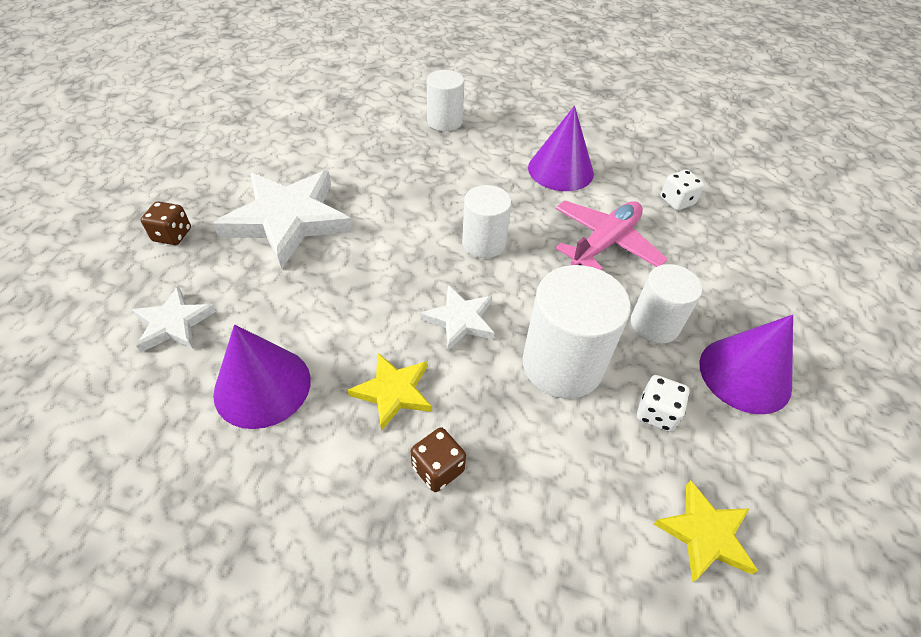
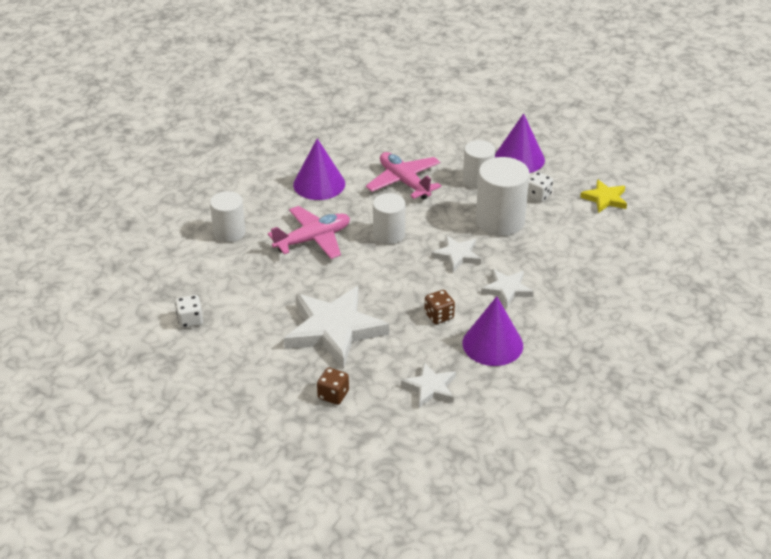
camera: 75 degrees left, 10 degrees down
yellow star [348,353,431,431] -> white star [481,269,534,308]
brown dice [411,427,466,492] -> brown dice moved to [424,290,455,324]
white dice [660,170,704,210] -> white dice moved to [175,295,203,328]
none -> pink plane [268,206,350,259]

